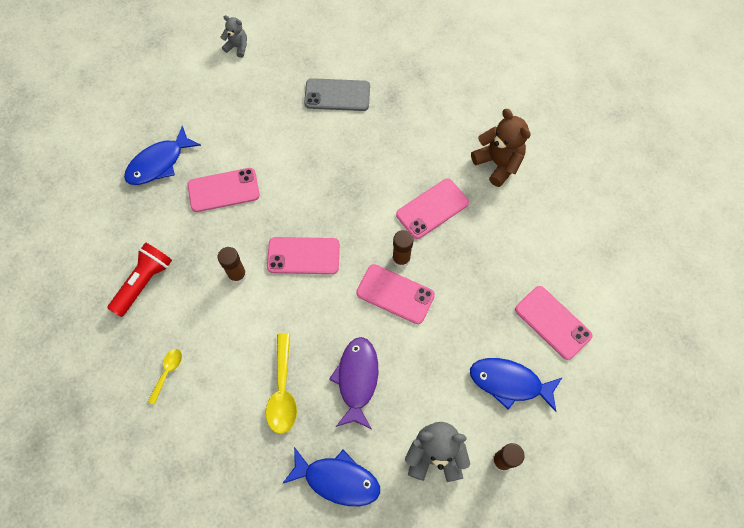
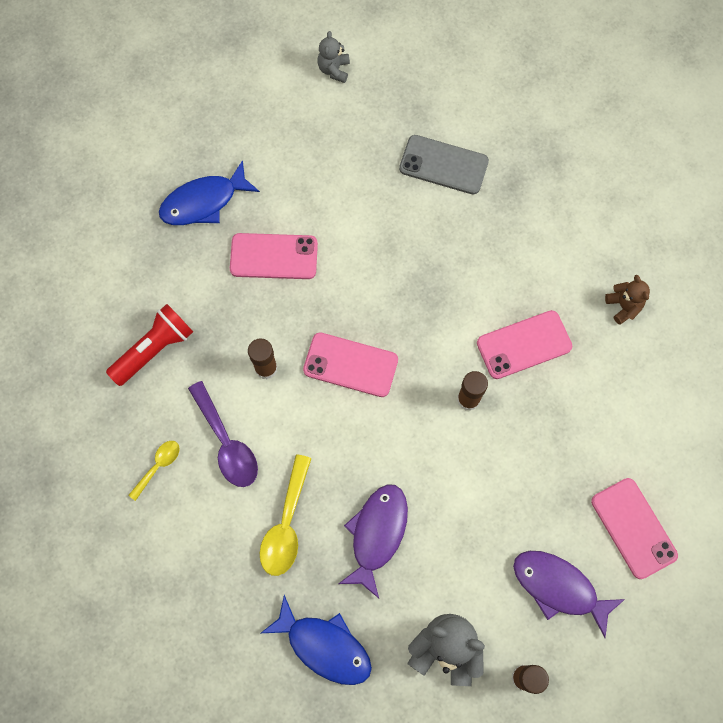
camera: 15 degrees right, 5 degrees up
grey teddy bear [220,15,247,58] -> grey teddy bear turned 120 degrees counterclockwise [318,31,350,83]
pink phone [356,264,435,324] -> none
blue fish [470,358,563,412] -> purple fish [513,551,625,638]
brown teddy bear [471,109,531,187] -> brown teddy bear [605,275,650,325], size x0.57
none -> purple spoon [188,381,258,487]

